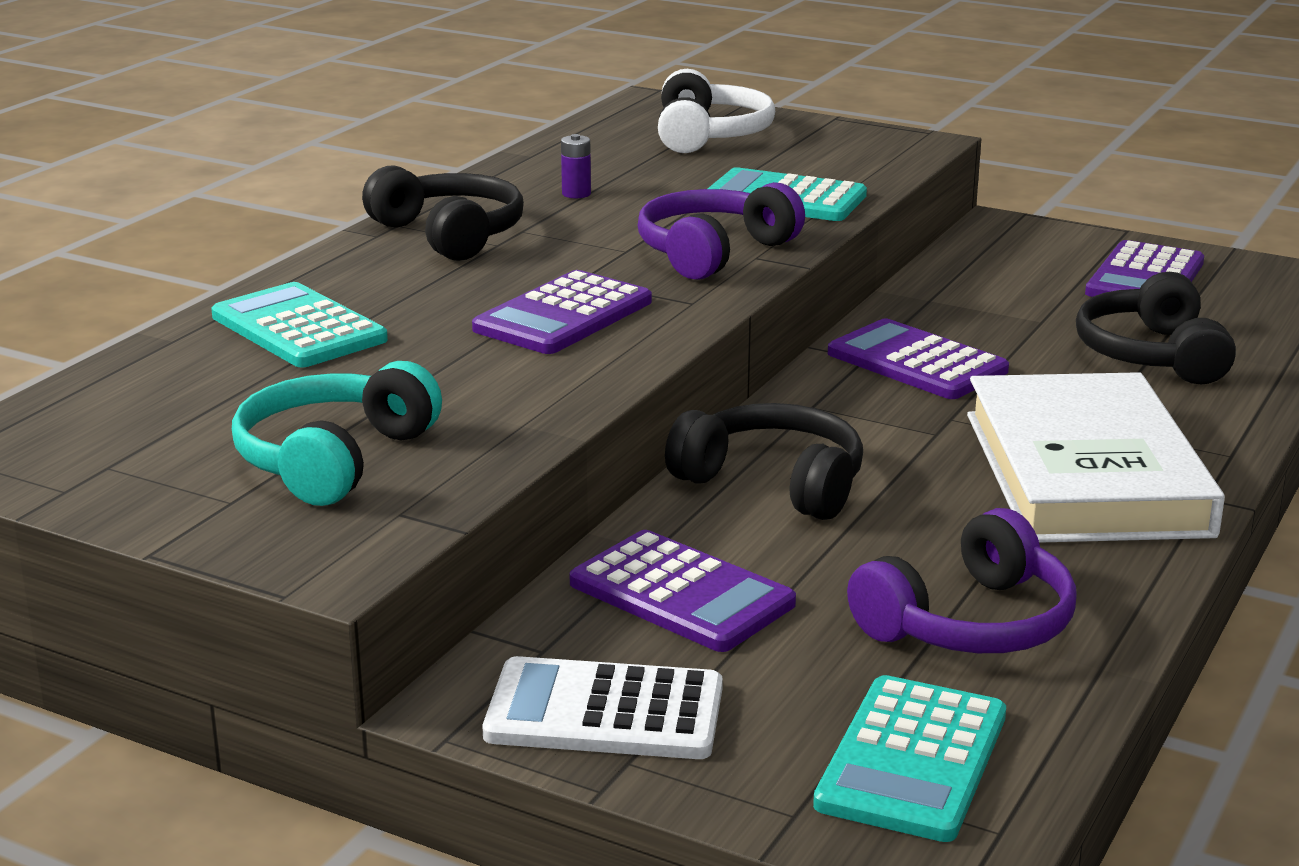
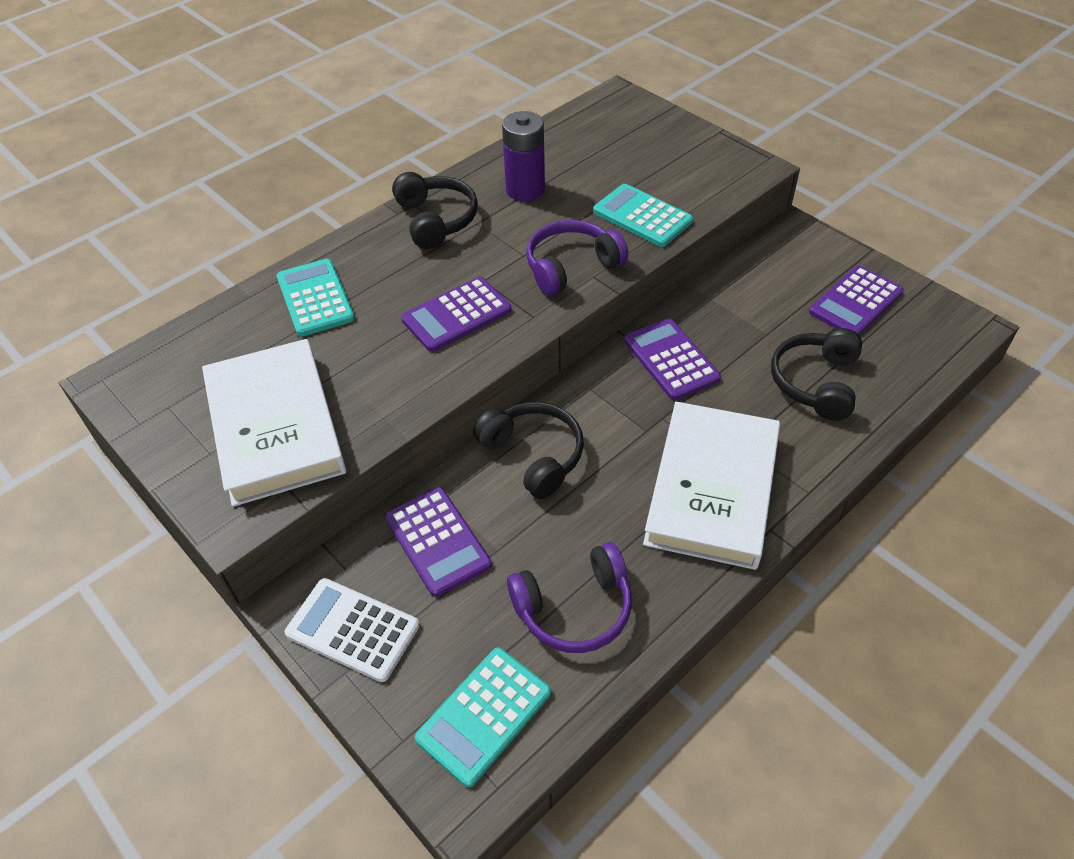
camera: 20 degrees right, 25 degrees up
turquoise headphones [232,361,442,506] -> white book [202,339,346,507]
purple battery [561,134,591,198] -> purple battery [502,111,545,202], size x2.28
white headphones [658,69,775,153] -> none

